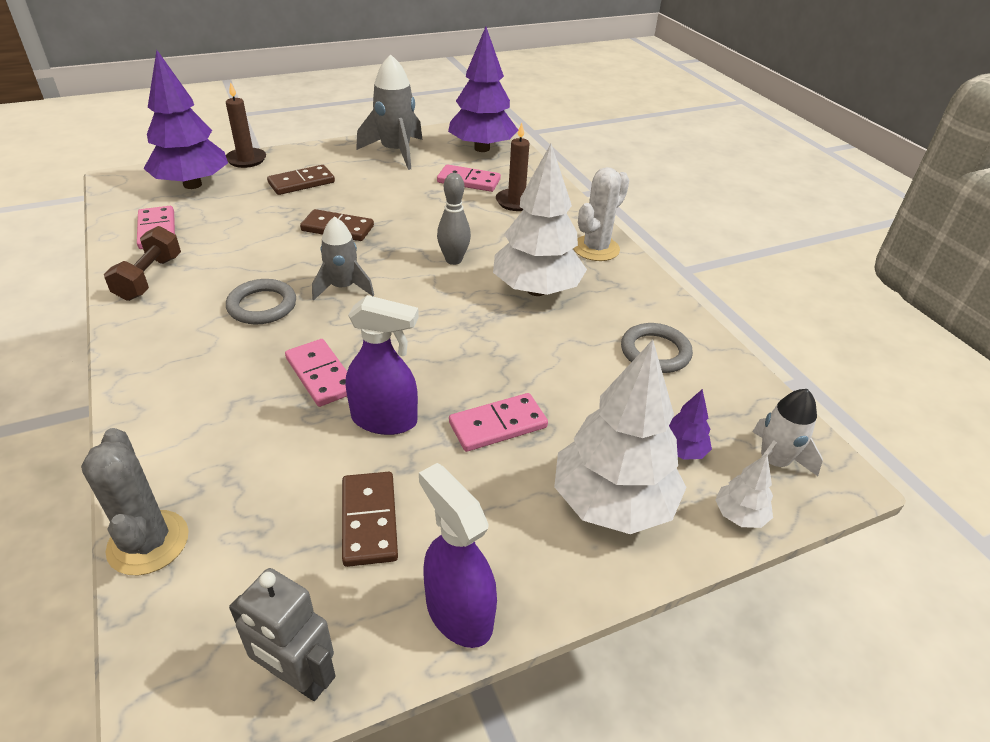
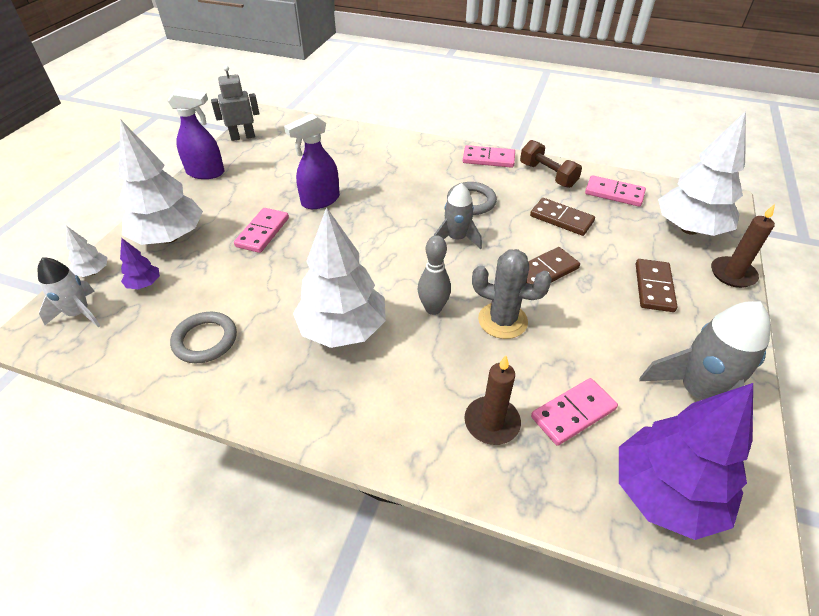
camera: 135 degrees right, 5 degrees up
grey cactus [81,428,189,575] -> grey cactus moved to [472,249,552,339]
purple tree [143,50,228,189] -> white tree [658,111,746,236]
pink domino [285,339,347,407] -> pink domino moved to [463,145,515,168]
brown domino [342,472,398,567] -> brown domino moved to [530,198,595,236]
white cactus [573,167,629,261] -> none

